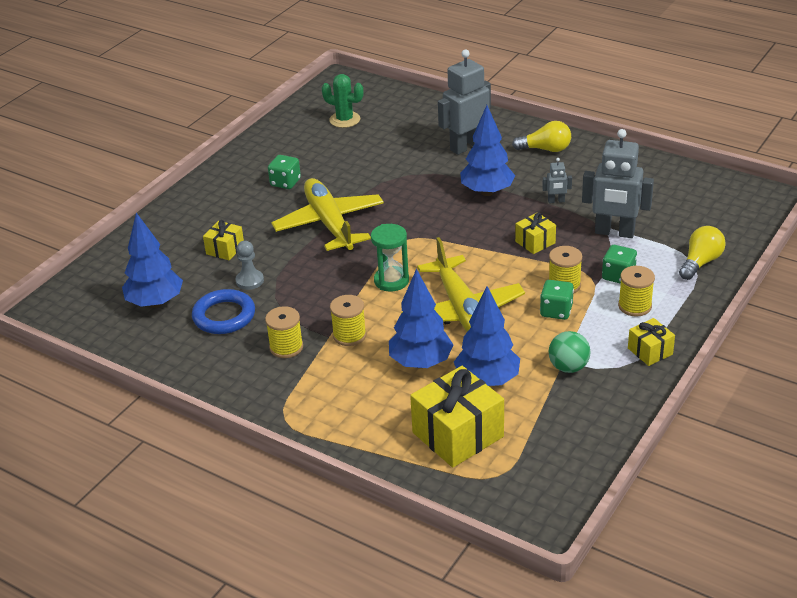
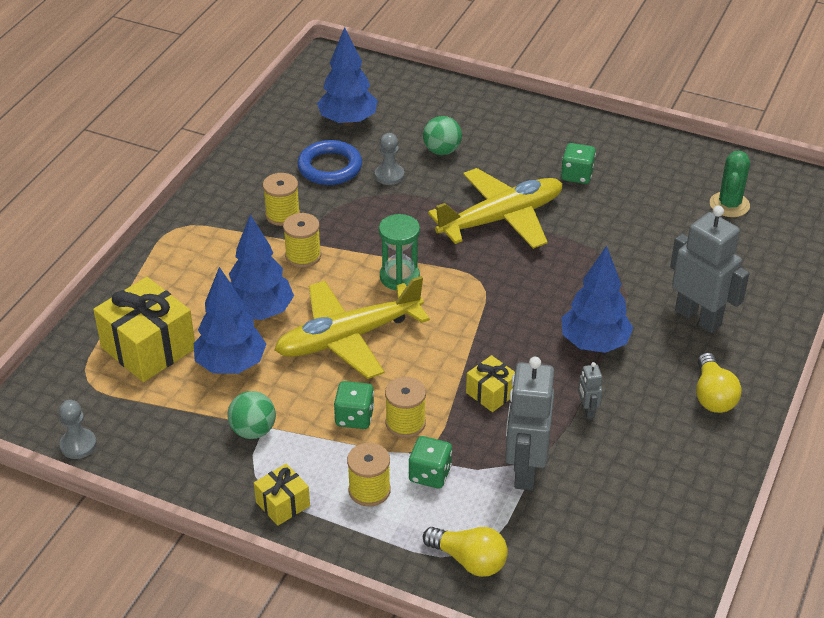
camera: 80 degrees right, 5 degrees up
yellow gift [203,220,244,260] -> green ball [423,116,462,155]
none -> grey pawn [59,400,97,459]

